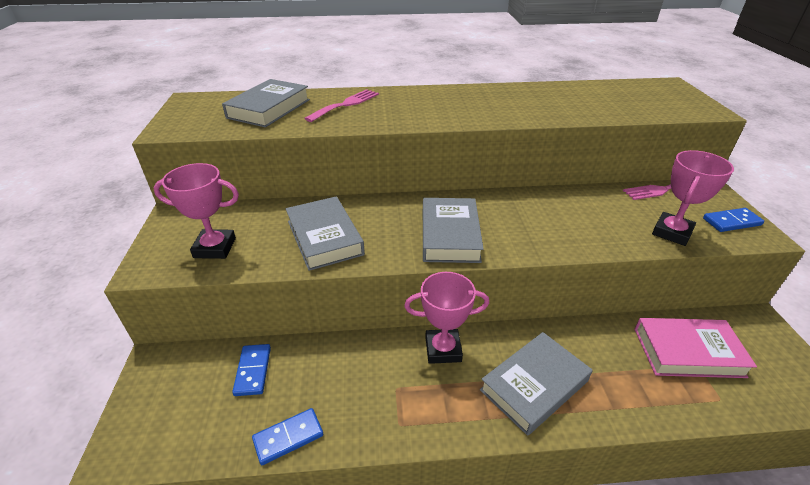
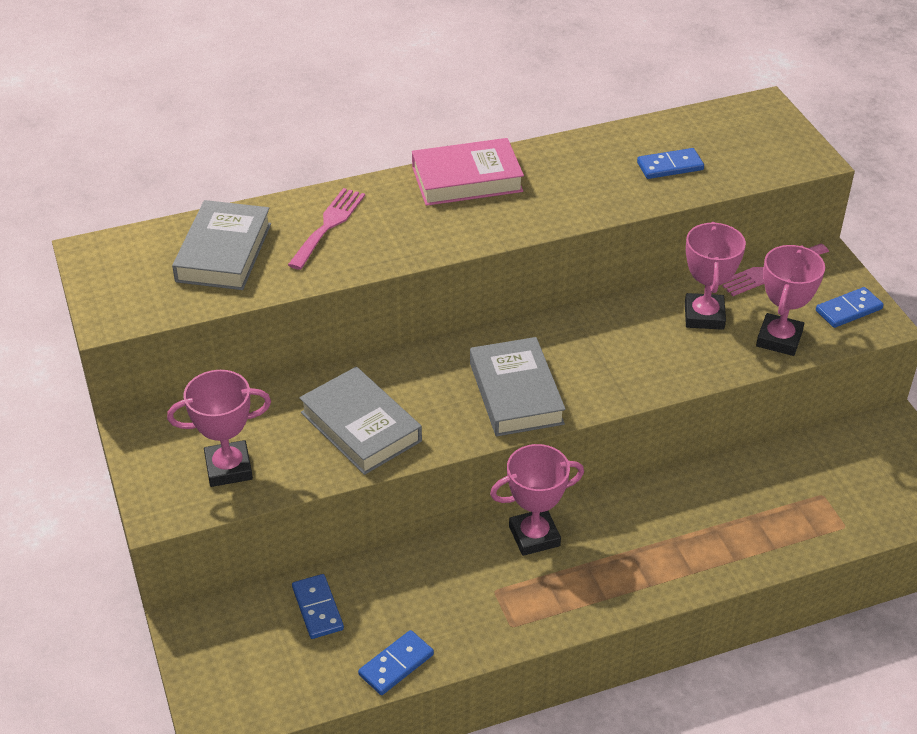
camera: 15 degrees left, 5 degrees up
grey book [480,332,592,436] -> none
pink book [634,318,757,378] -> pink book moved to [412,138,524,206]
none -> blue domino [637,148,704,179]
none -> pink trophy [685,222,746,330]

